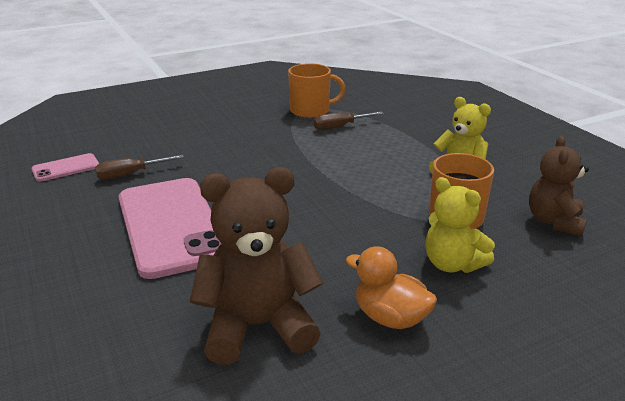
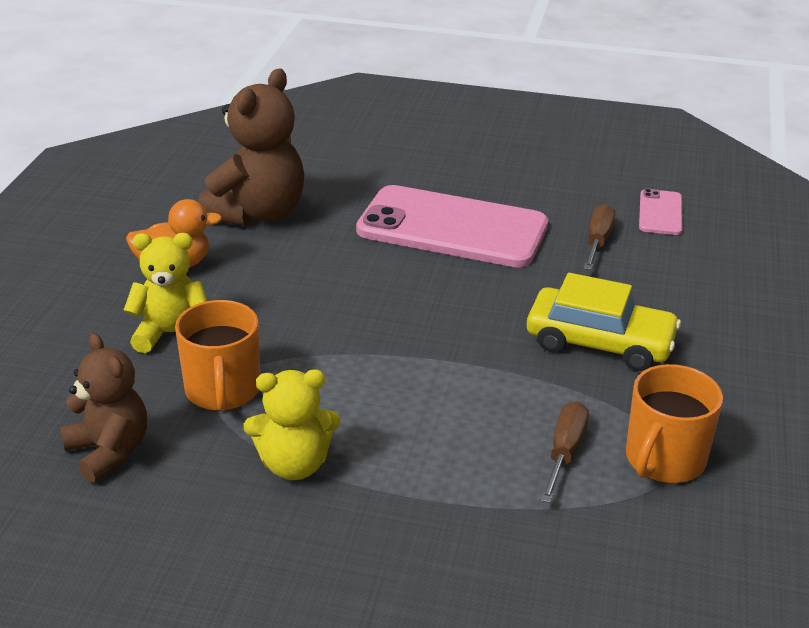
camera: 130 degrees right, 5 degrees up
none -> yellow car [527,273,681,371]

